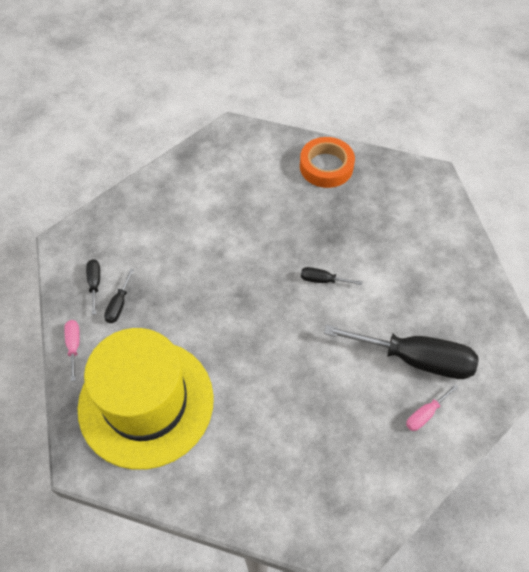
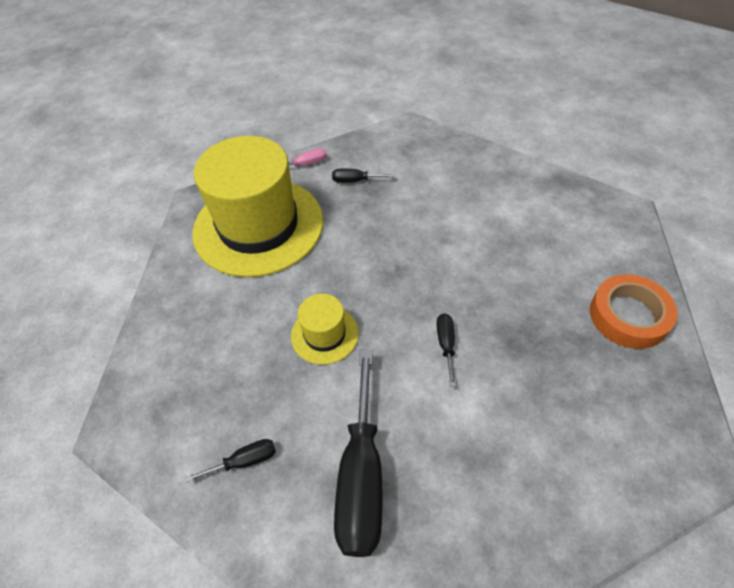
camera: 80 degrees right, 5 degrees down
black screwdriver [86,259,100,315] -> black screwdriver moved to [185,439,276,483]
pink screwdriver [406,384,458,431] -> none
none -> yellow hat [291,294,359,365]

